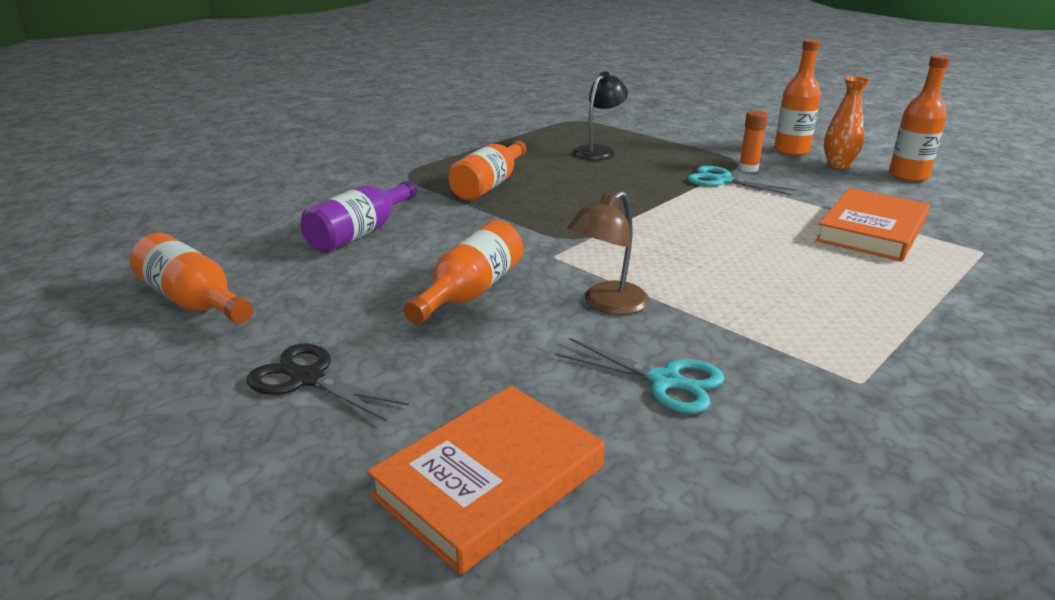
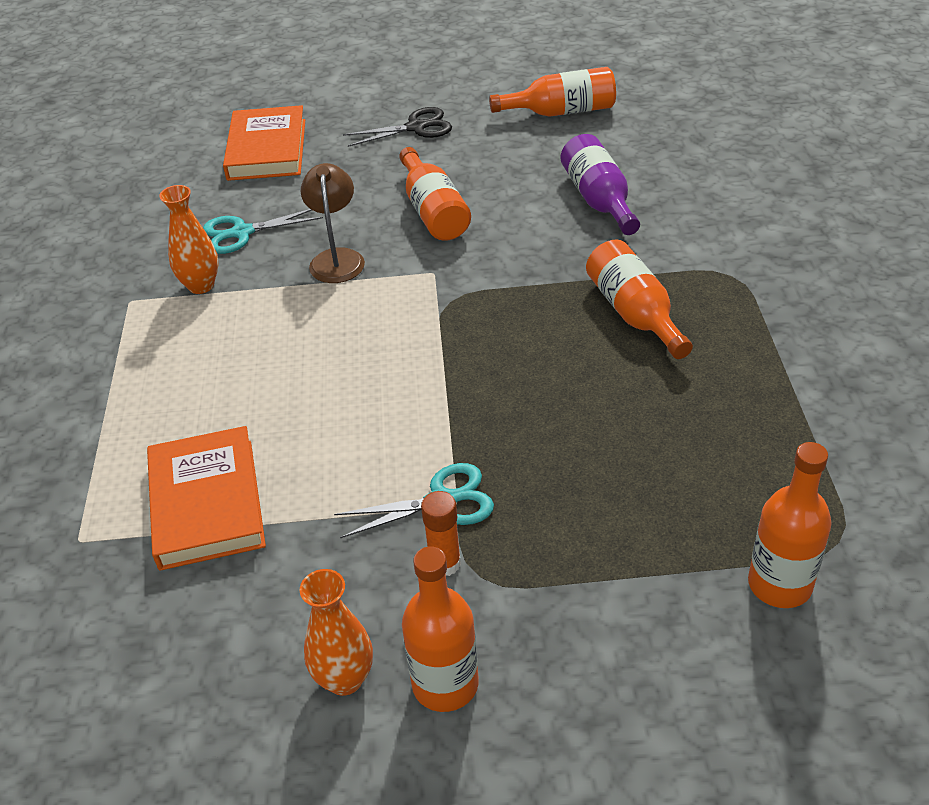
camera: 135 degrees right, 15 degrees up
black lamp [573,71,628,160] -> none
orange bottle [889,55,950,182] -> orange bottle moved to [748,442,832,608]
none -> orange vase [159,185,218,294]

